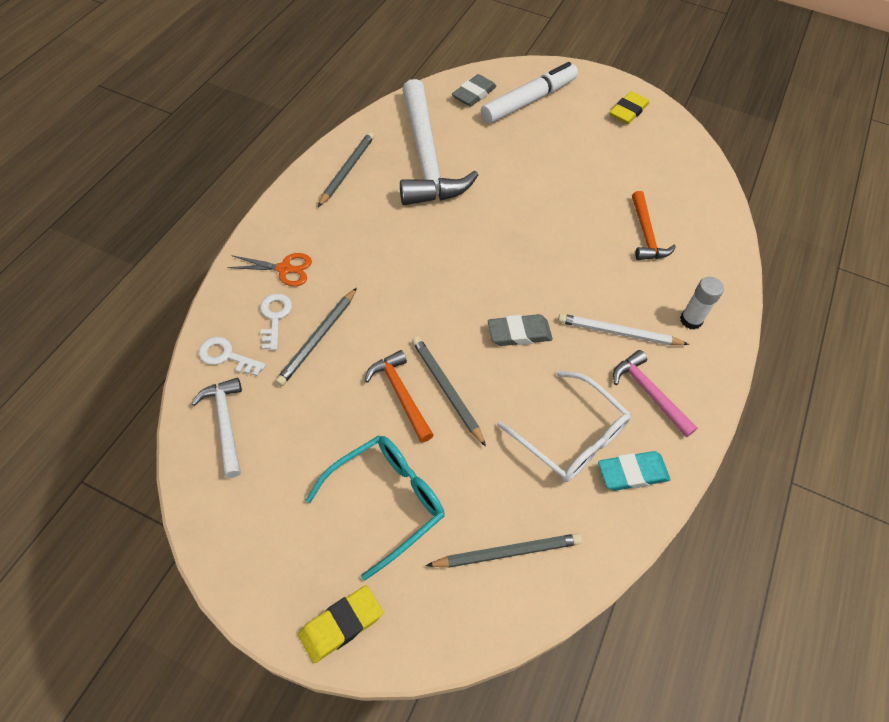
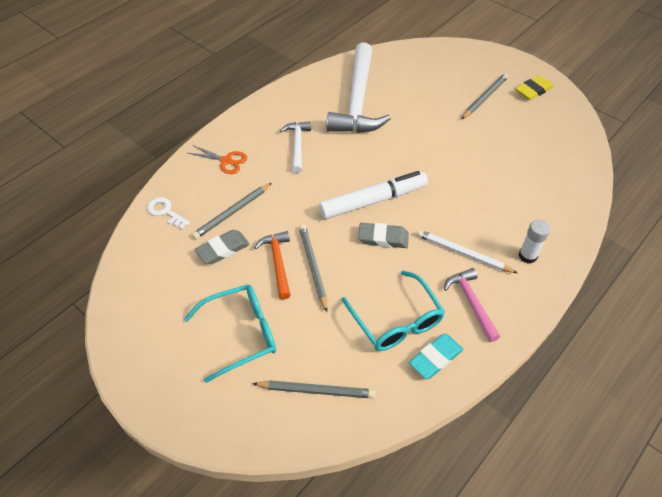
camera: 20 degrees right, 5 degrees down
white hammer [192,378,242,478] -> white hammer moved to [280,122,311,173]
white key [260,293,292,350] -> none
yellow eraser [298,585,383,663] -> none
grey pencil [318,132,374,207] -> grey pencil moved to [462,73,508,119]
grey eraser [452,74,497,107] -> grey eraser moved to [195,230,250,265]
white marker [481,62,578,124] -> white marker moved to [319,171,428,219]
white glasses [497,370,631,482] -> turquoise glasses [342,270,445,351]
turquoise eraser [598,451,670,491] -> turquoise eraser turned 45 degrees counterclockwise [409,334,463,379]
orange hammer [632,191,676,260] -> none

